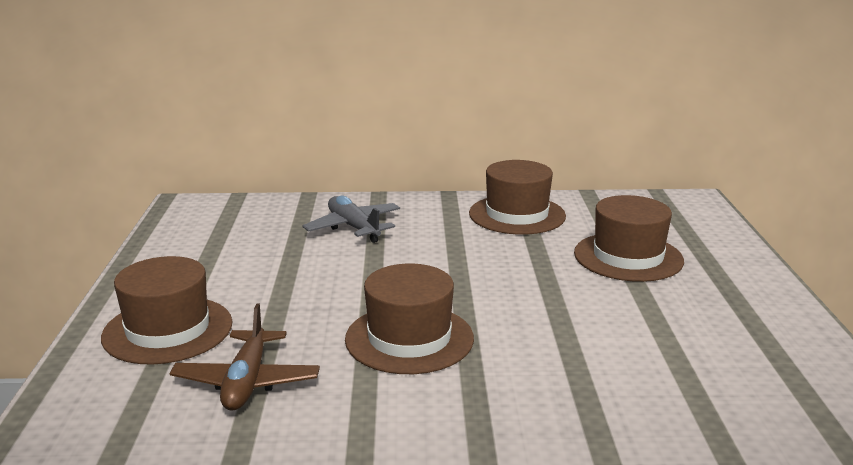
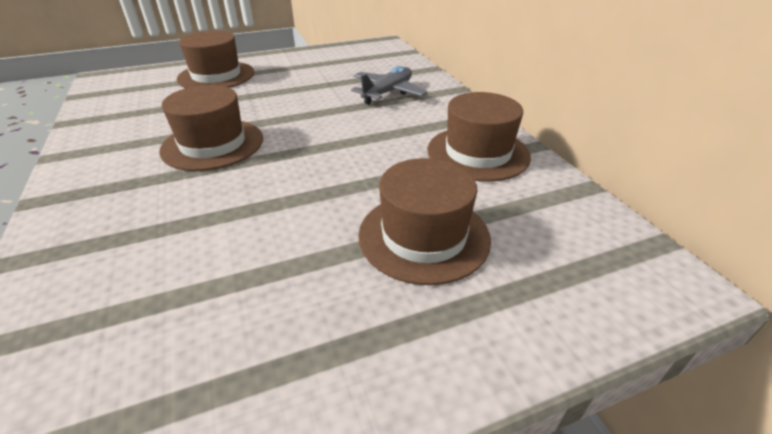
camera: 70 degrees right, 15 degrees up
brown plane [170,303,320,411] -> none

